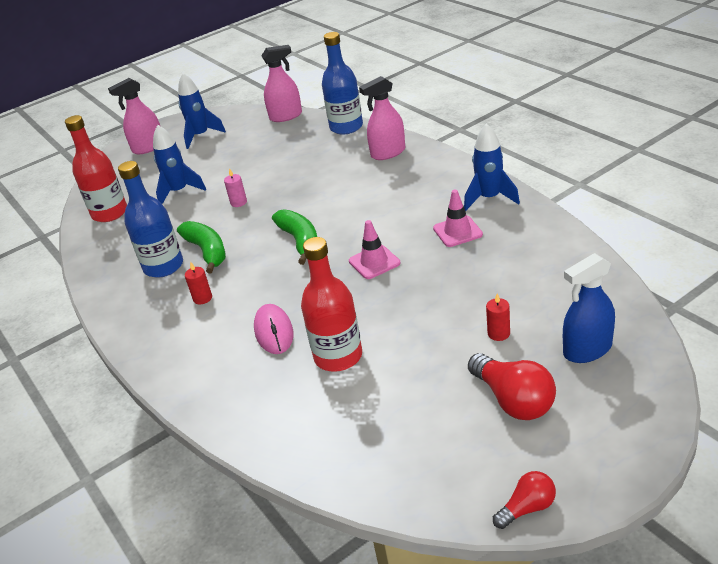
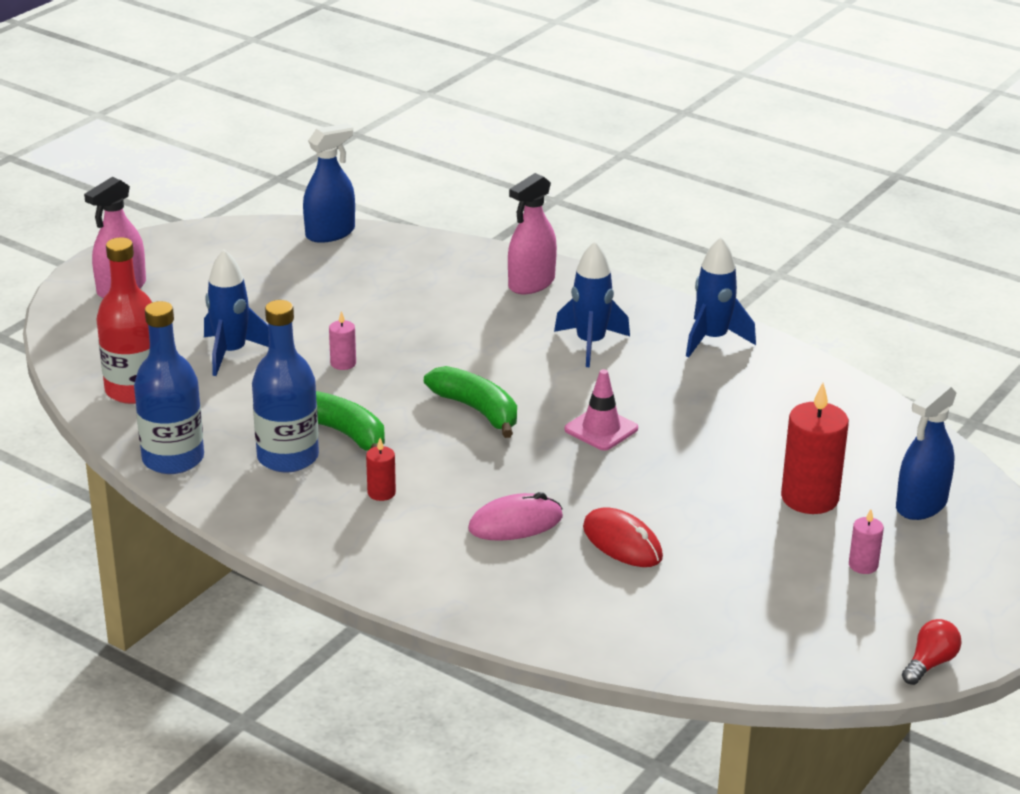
camera: 25 degrees left, 5 degrees down
blue rocket [178,73,226,149] -> blue rocket moved to [554,241,630,367]
pink mouse [254,304,293,354] -> pink mouse turned 75 degrees counterclockwise [468,492,563,541]
pink spray bottle [261,45,302,122] -> blue spray bottle [303,123,355,243]
red bottle [301,237,362,372] -> red mouse [583,507,663,567]
blue bottle [322,32,363,135] -> blue bottle moved to [134,301,204,474]
pink traffic cone [433,190,483,247] -> none
red light bulb [468,353,556,420] -> pink candle [849,509,884,574]
red candle [486,293,510,341] -> red candle [781,383,849,514], size x2.05

